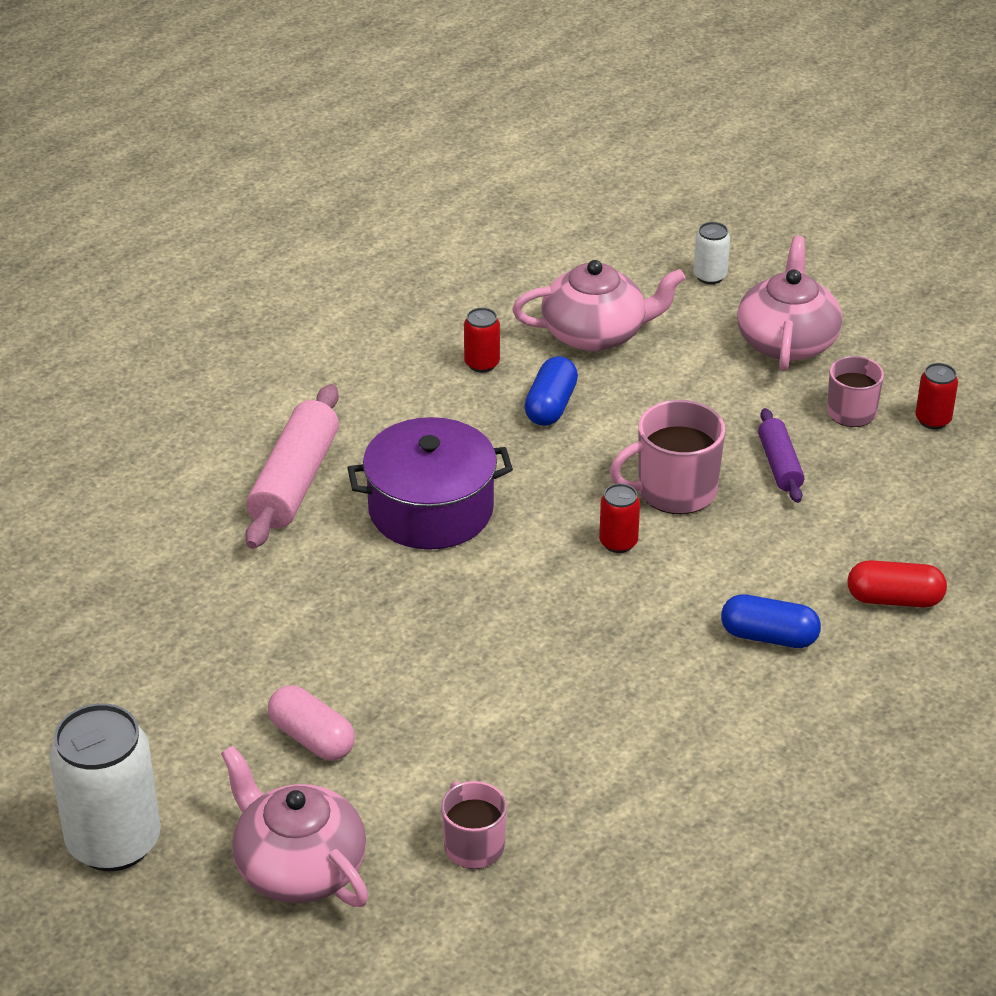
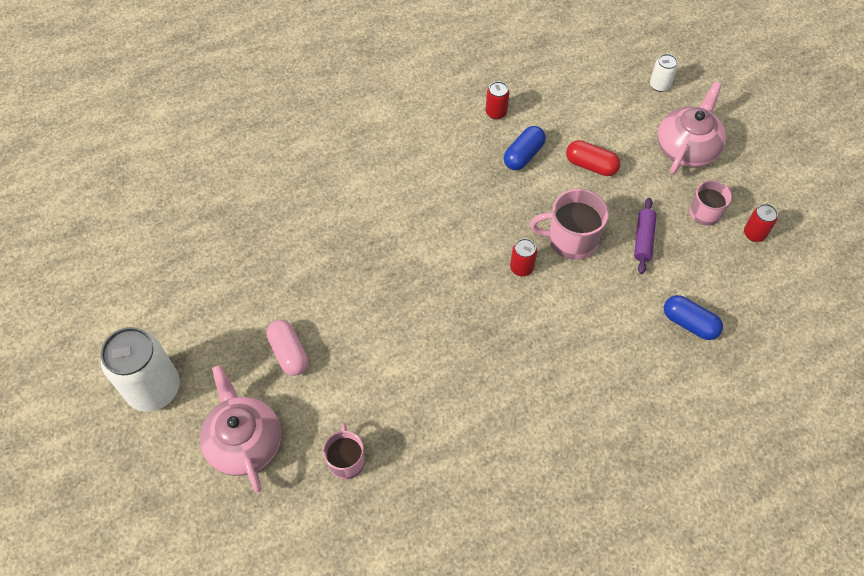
camera: 20 degrees right, 20 degrees up
pink rolling pin [245,384,339,549] -> none
purple pot [347,417,513,550] -> none
pink teapot [512,260,686,351] -> none
blue capsule [721,594,821,648] -> blue capsule moved to [664,295,723,340]
red capsule [847,560,947,608] -> red capsule moved to [566,140,621,176]

